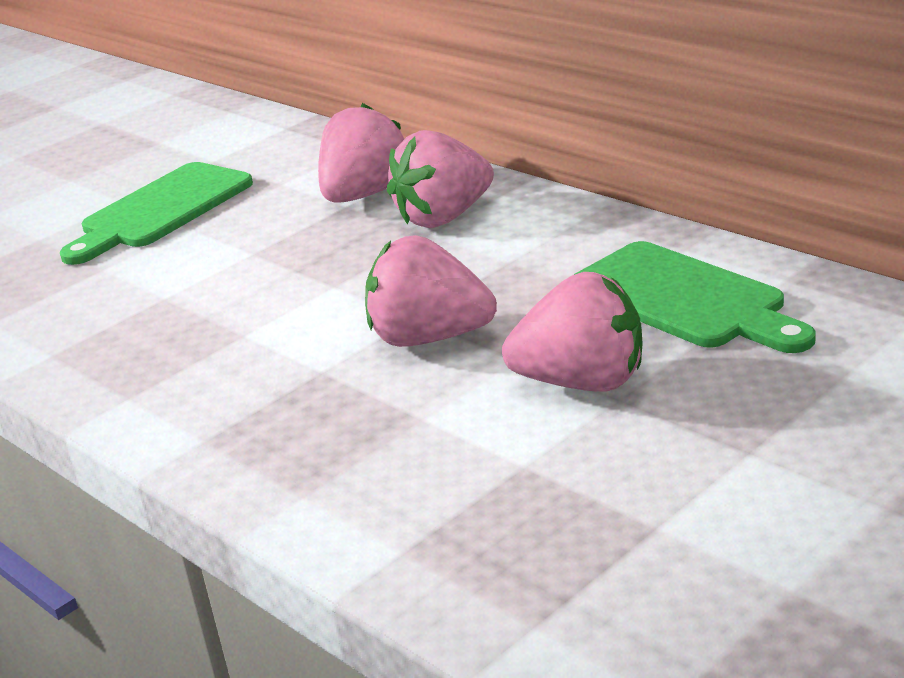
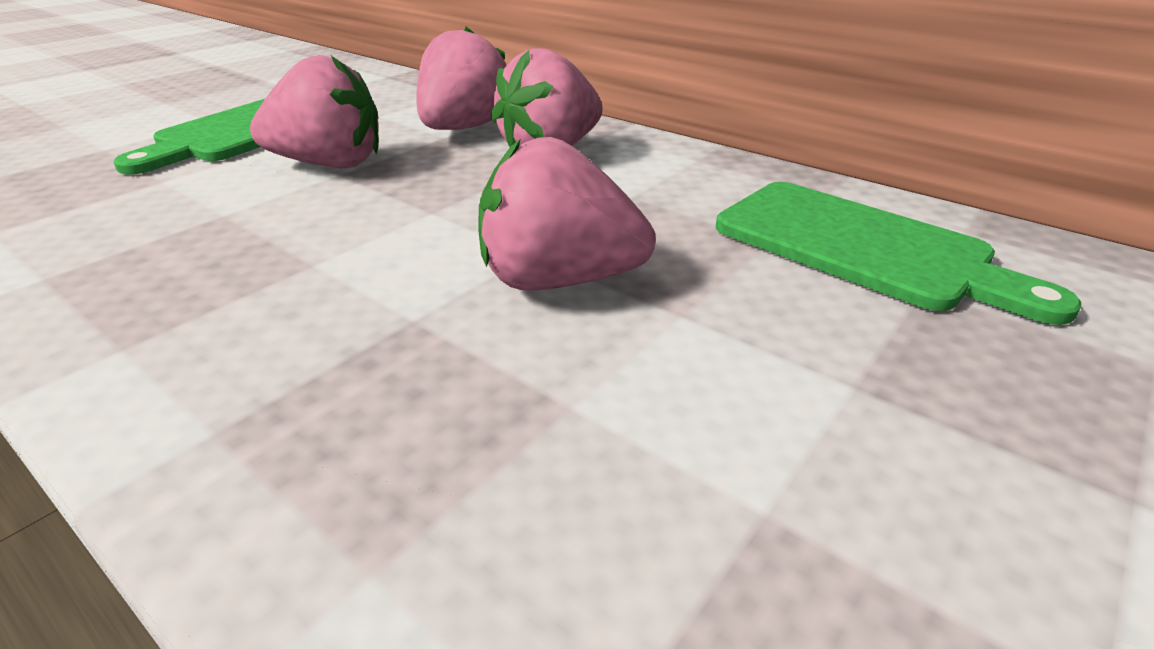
camera: 10 degrees left, 5 degrees up
pink strawberry [502,272,643,392] -> pink strawberry moved to [250,55,379,168]

